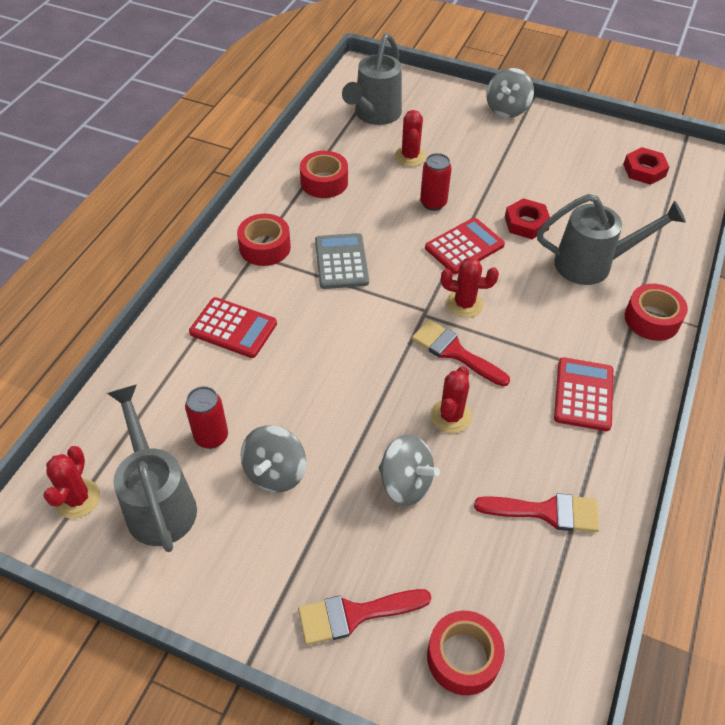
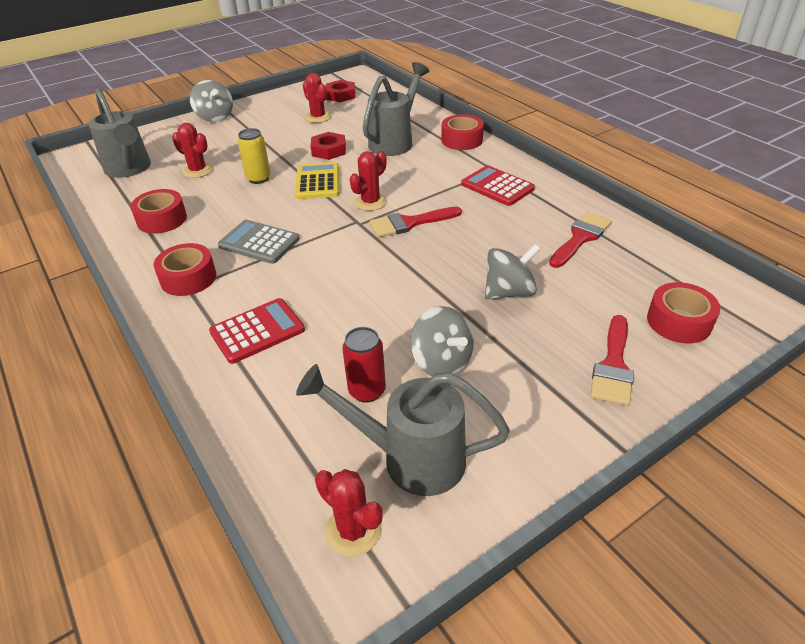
camera: 55 degrees left, 10 degrees down
red can [420,153,452,211] -> yellow can [238,128,271,184]
red calculator [425,218,505,274] -> yellow calculator [295,162,339,199]
red cactus [430,366,472,433] -> red cactus moved to [303,73,331,123]

